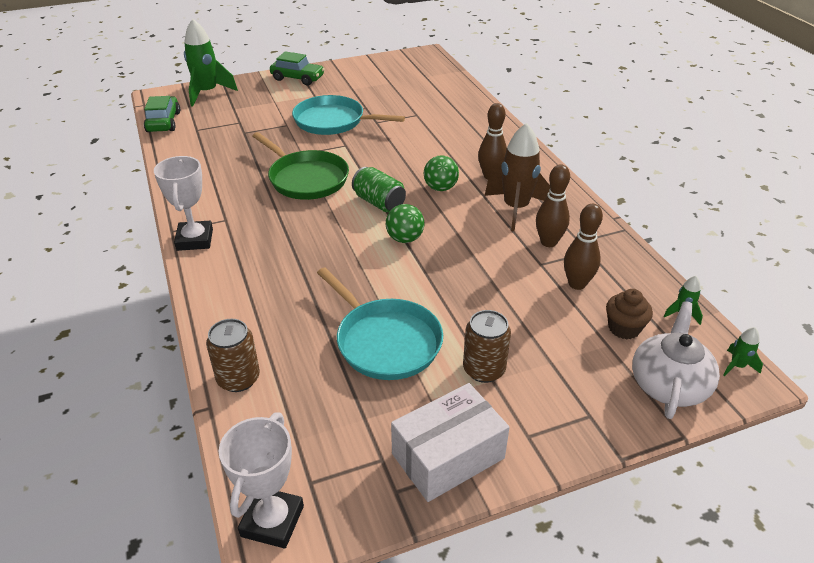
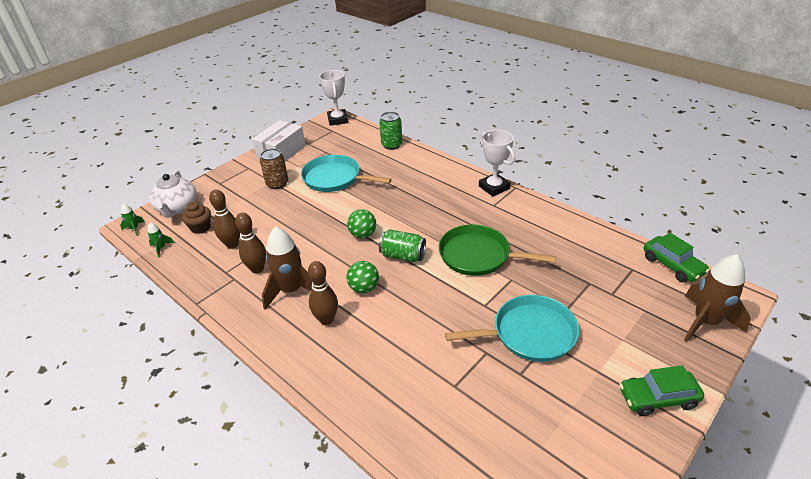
camera: 155 degrees right, 0 degrees up
green rocket [184,19,238,107] -> brown rocket [684,254,751,342]
brown can [206,319,260,392] -> green can [379,112,402,150]

